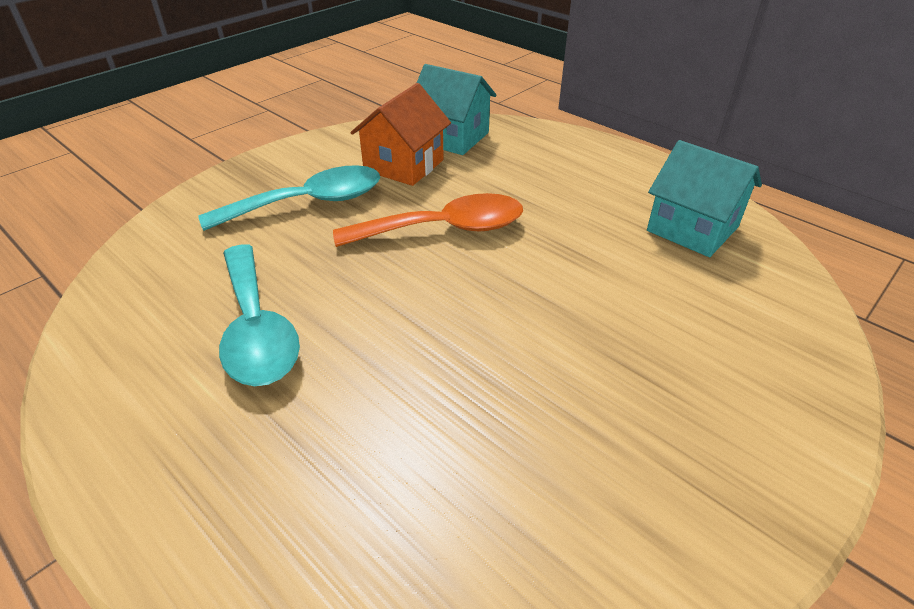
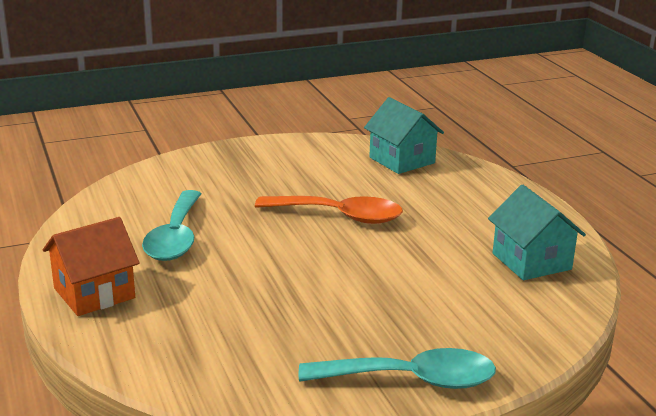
camera: 25 degrees right, 15 degrees down
turquoise spoon [198,165,380,231] -> turquoise spoon moved to [299,348,496,389]
orange house [351,83,451,186] -> orange house moved to [43,217,140,316]

